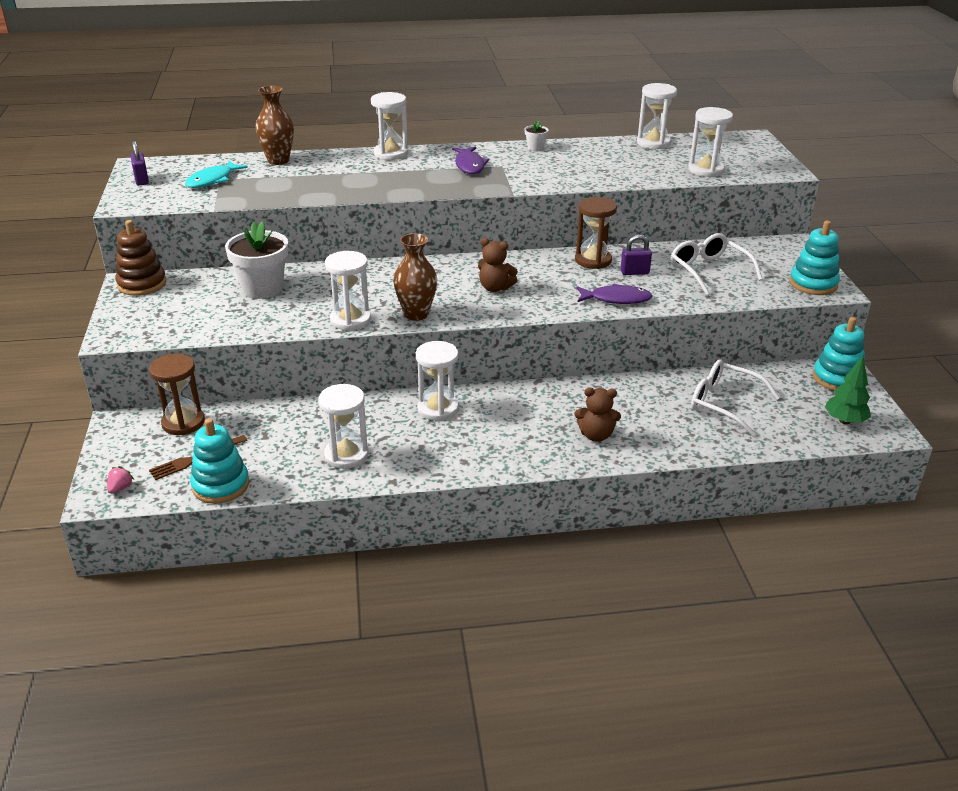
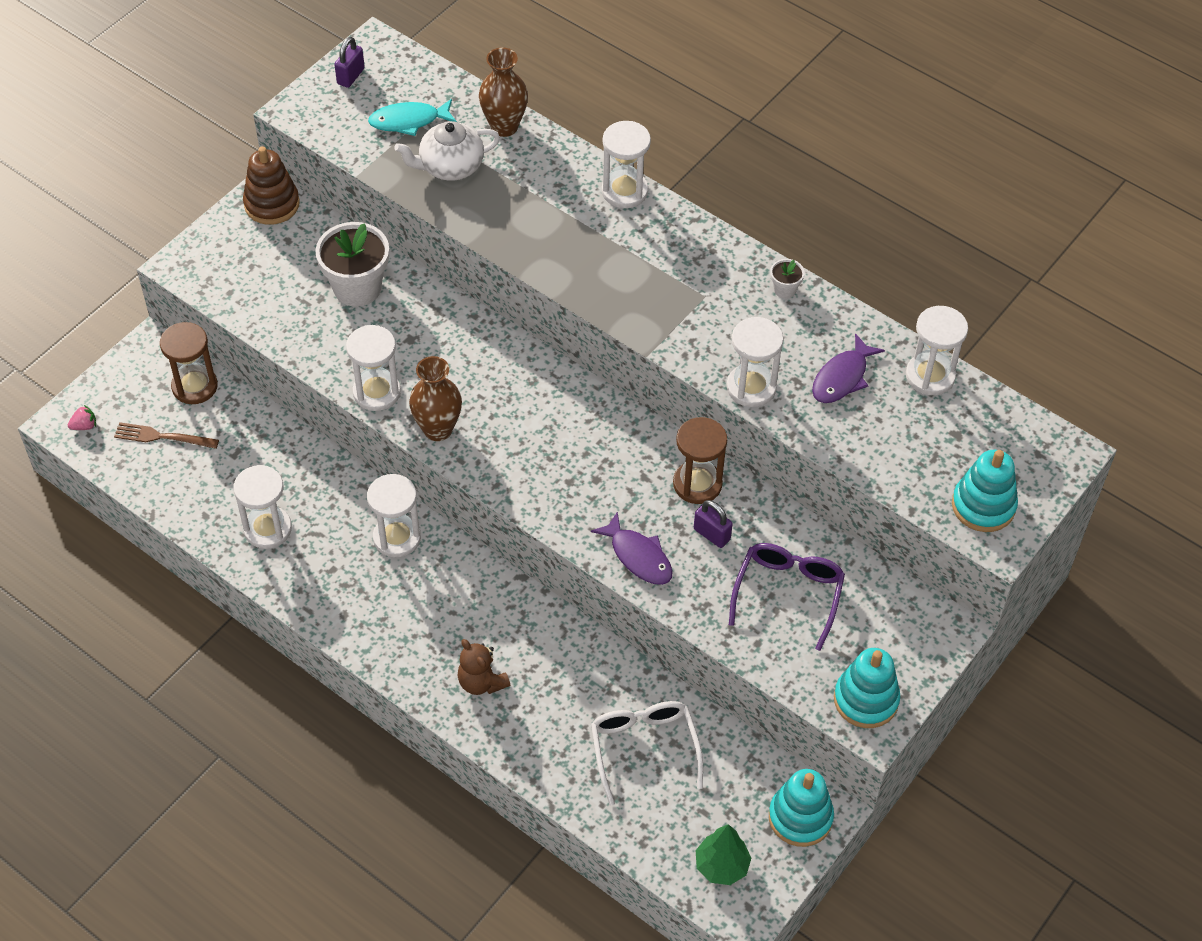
camera: 45 degrees right, 20 degrees up
turquoise stacking toy [190,418,249,504] -> turquoise stacking toy moved to [952,450,1018,532]
purple fish [452,147,489,174] -> purple fish moved to [812,333,885,403]
brown teddy bear [478,238,518,292] -> none
white glasses [671,233,763,296] -> purple glasses [729,543,845,651]
white hourglass [688,107,733,177] -> white hourglass moved to [727,317,784,407]
none -> white teapot [394,121,500,181]

